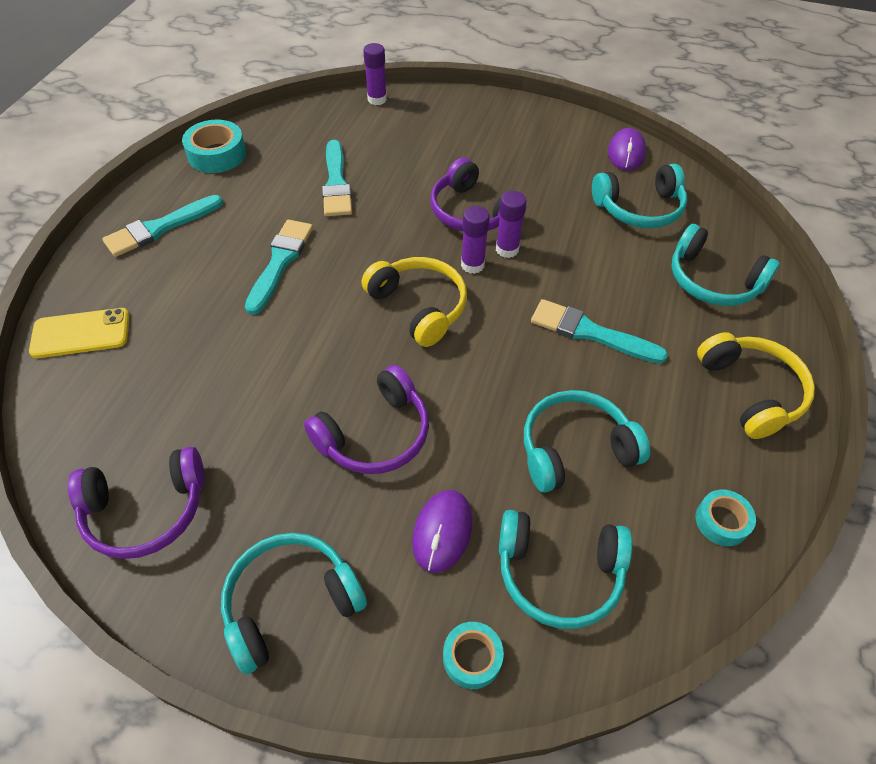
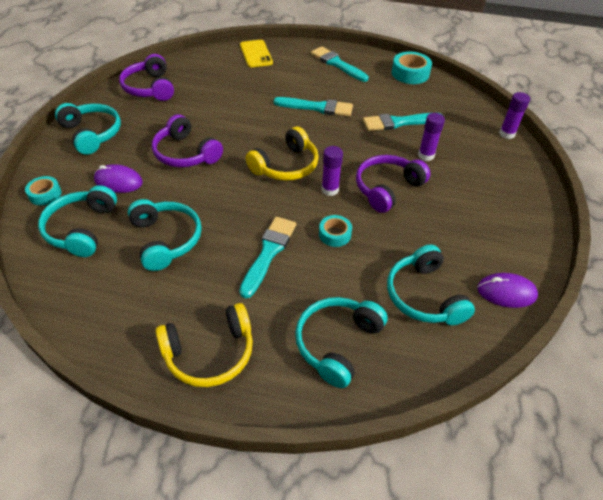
camera: 85 degrees right, 5 degrees down
purple glue stick [496,191,527,258] -> purple glue stick moved to [418,113,445,161]
turquoise tape [696,490,756,546] -> turquoise tape moved to [319,215,352,247]

